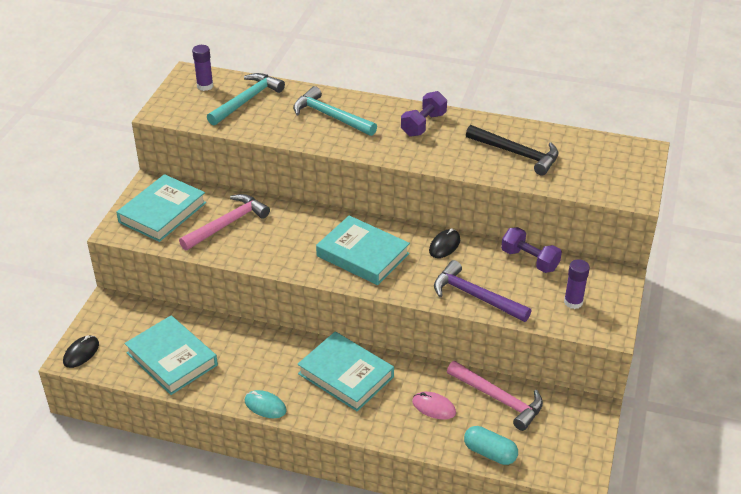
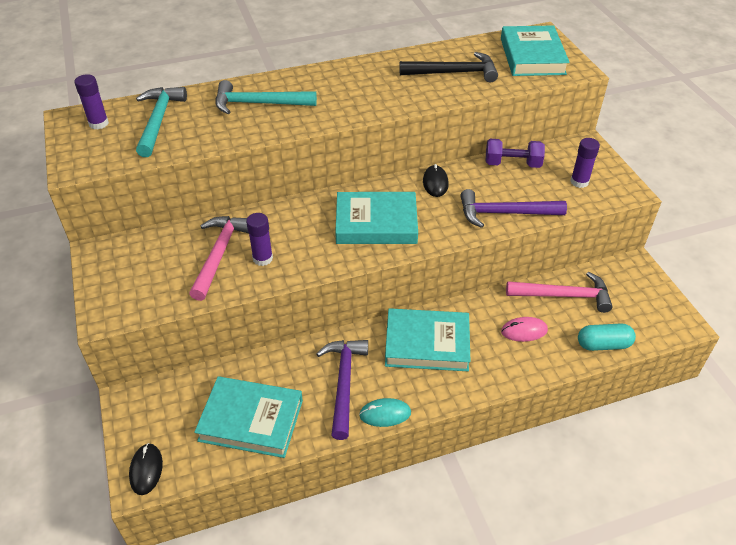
camera: 35 degrees left, 5 degrees up
turquoise book [116,174,206,242] -> turquoise book moved to [501,25,570,76]
purple dumbbell [401,91,447,137] -> none
none -> purple glue stick [246,213,273,266]
none -> purple hammer [316,340,368,440]

